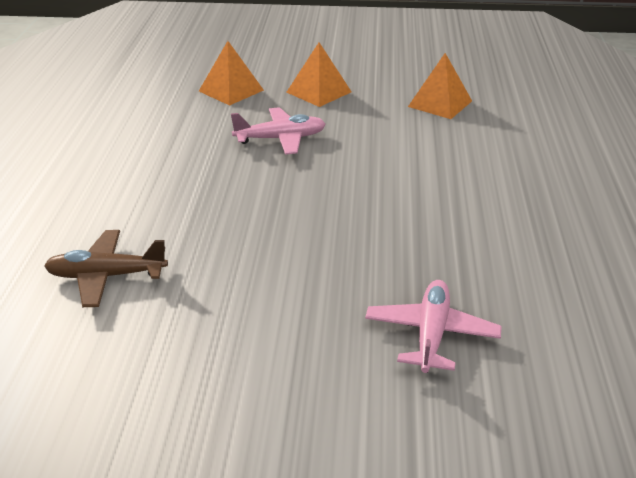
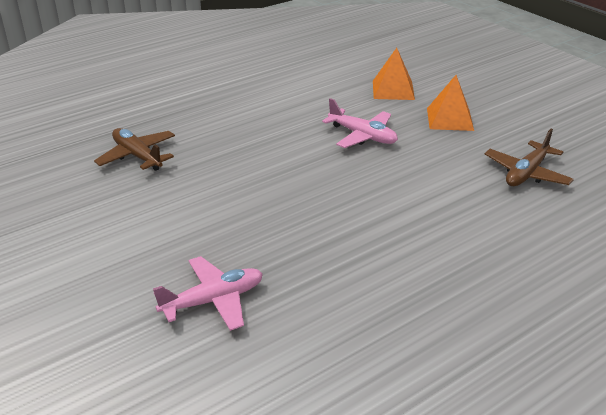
camera: 50 degrees right, 0 degrees up
orange pyramid [408,53,472,119] -> brown plane [485,129,574,186]

